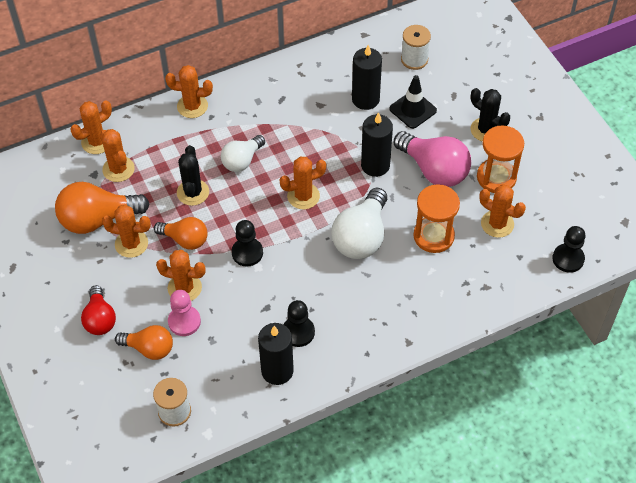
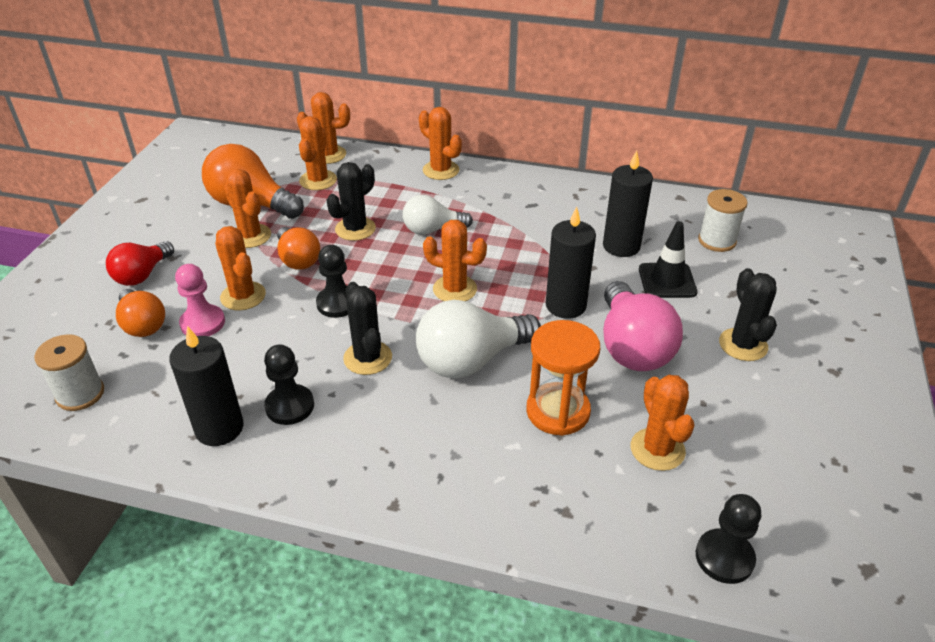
camera: 40 degrees right, 15 degrees down
orange hourglass [477,125,524,193] -> none
none -> black cactus [343,282,392,375]

